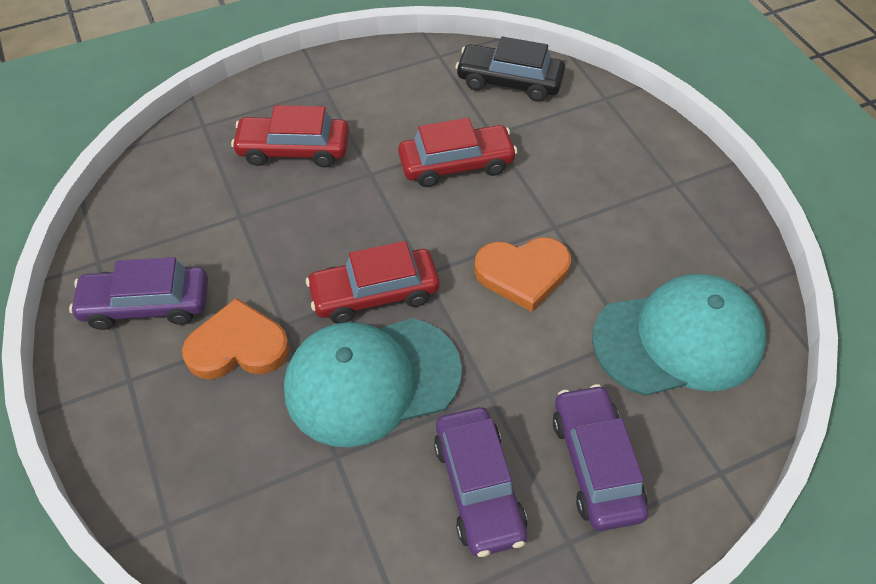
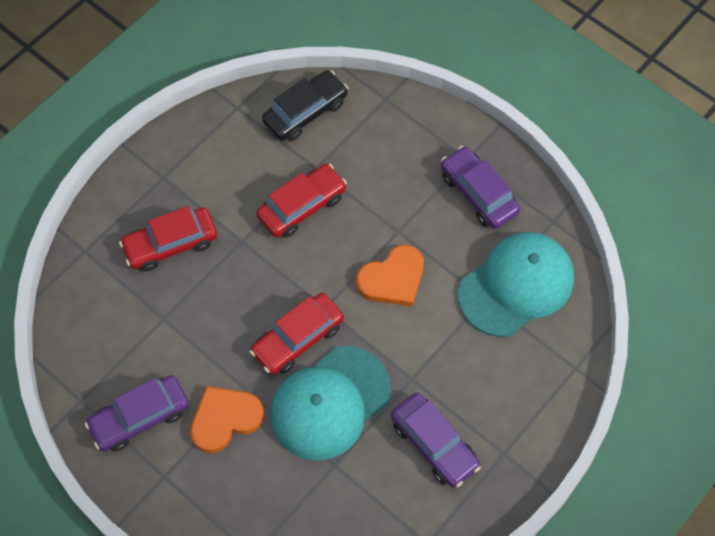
camera: 25 degrees left, 10 degrees up
black car [455,37,565,102] -> black car turned 150 degrees clockwise [262,70,348,141]
purple car [553,384,648,531] -> purple car moved to [441,146,520,229]

